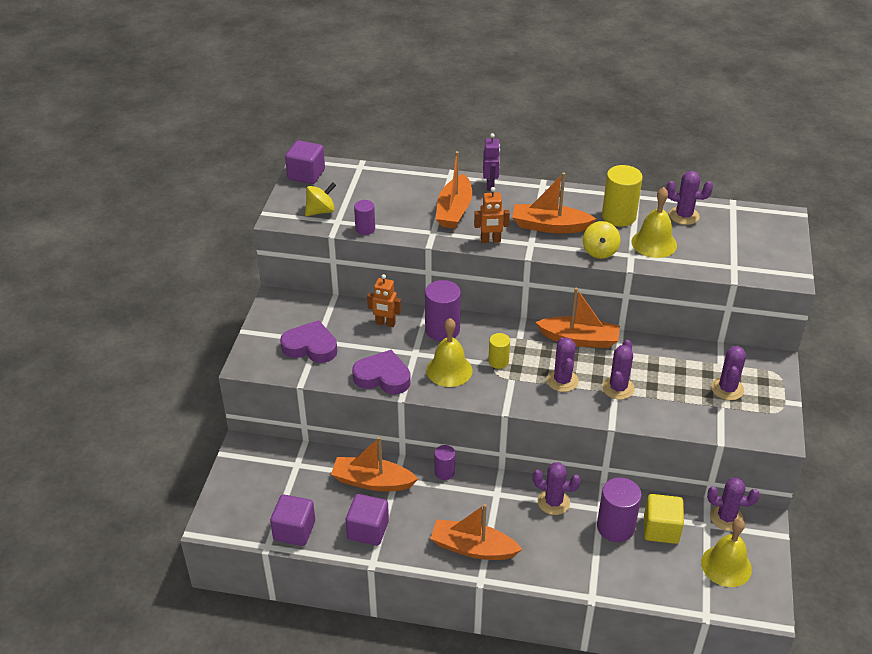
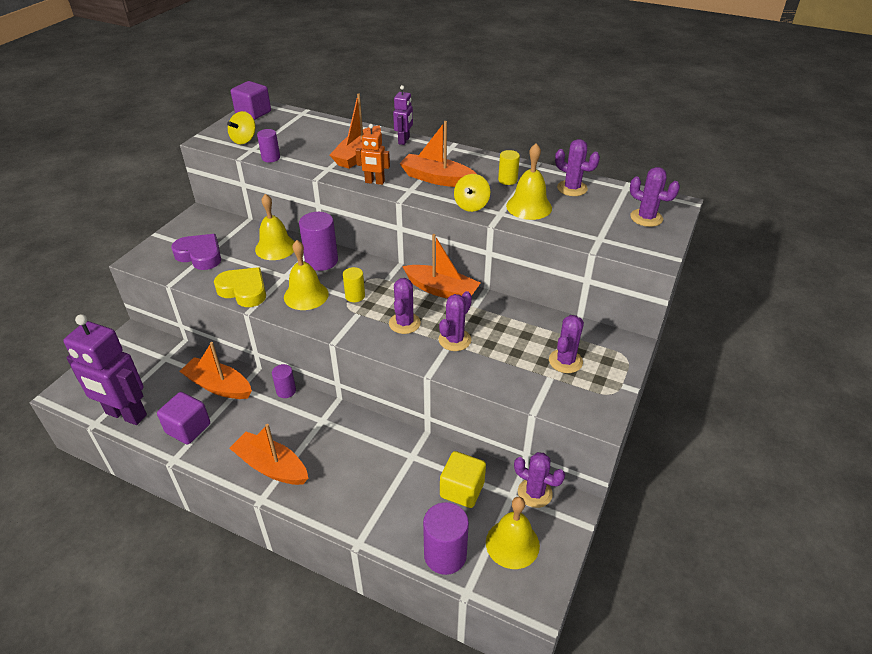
camera: 15 degrees right, 0 degrees up
purple cube [270,495,315,546] -> purple robot [63,314,147,425]
yellow spinning top [305,183,336,216] -> yellow spinning top turned 135 degrees clockwise [227,111,256,144]
purple heart [352,350,411,394] -> yellow heart [214,267,266,307]
orange robot [367,274,401,327] -> yellow bell [255,194,295,260]
purple cactus [533,462,581,515] -> purple cactus moved to [630,167,680,227]
purple cylinder [597,477,642,542] -> purple cylinder moved to [423,502,469,575]
yellow cylinder [602,165,643,227] -> yellow cylinder [498,150,520,185], size x0.57

